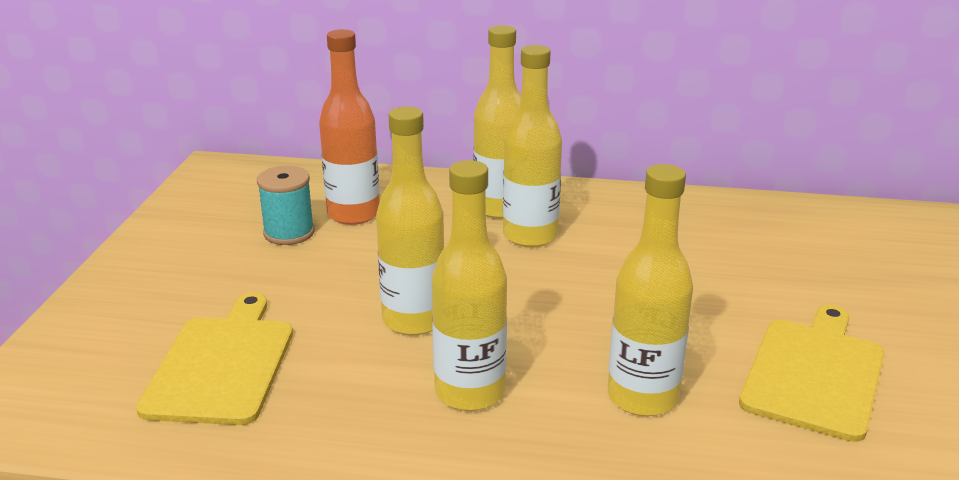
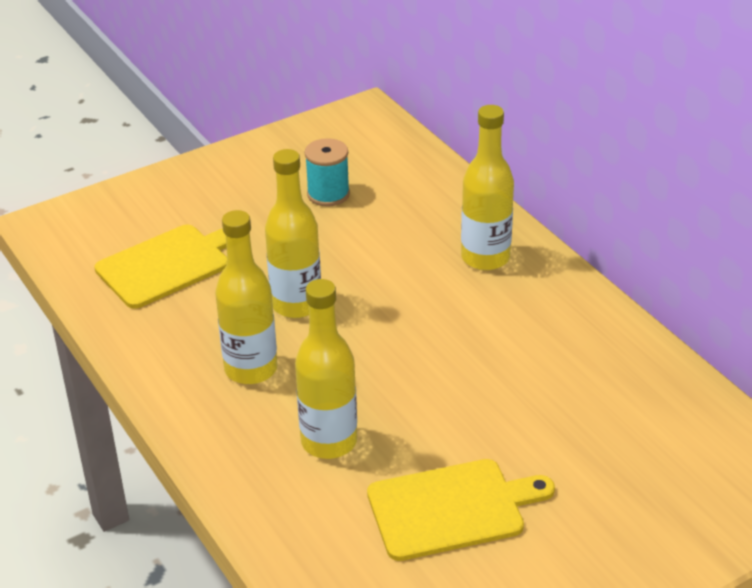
camera: 50 degrees right, 10 degrees up
orange bottle [319,29,380,225] -> none
yellow bottle [503,45,562,247] -> none

